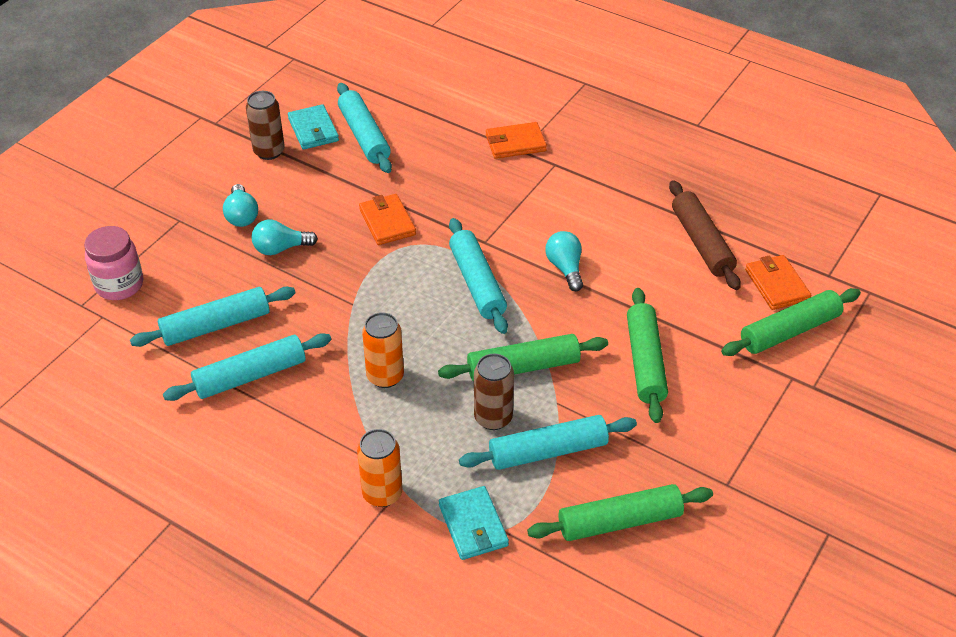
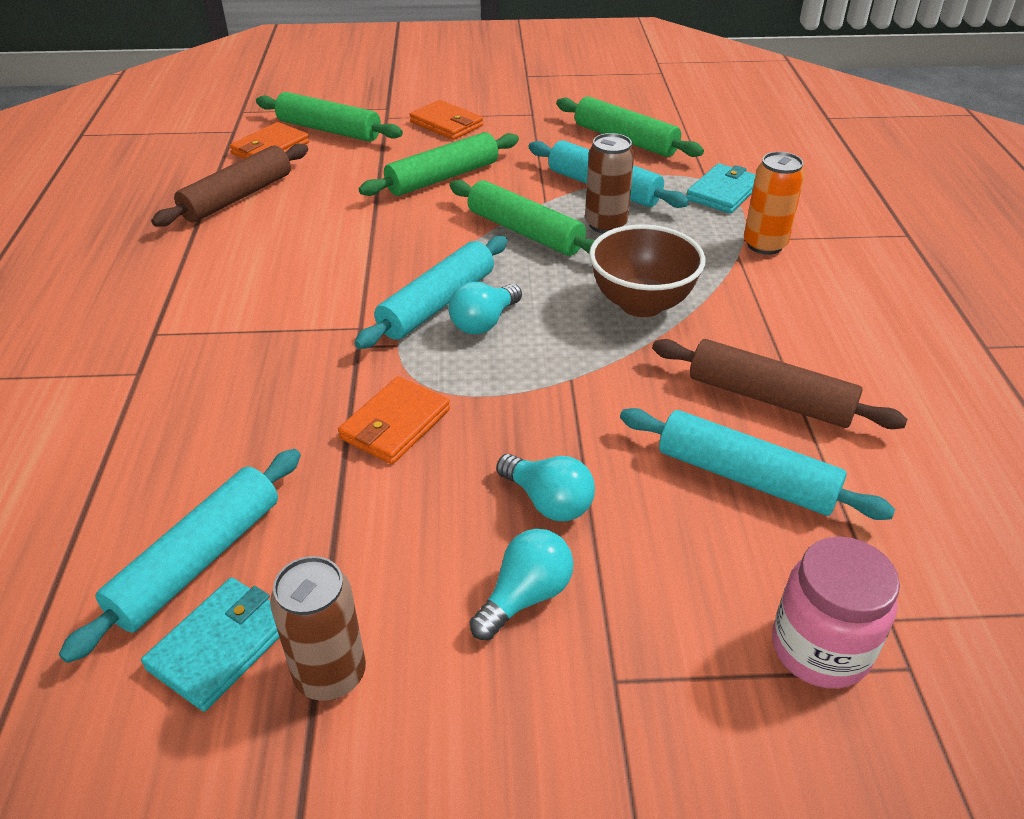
camera: 125 degrees left, 5 degrees down
turquoise rolling pin [163,333,331,401] -> brown rolling pin [652,339,908,429]
orange can [362,312,404,388] -> brown bowl [589,224,705,317]
orange wallet [486,122,547,159] -> orange wallet moved to [409,100,483,140]
turquoise light bulb [545,231,583,291] -> turquoise light bulb moved to [449,282,522,334]

